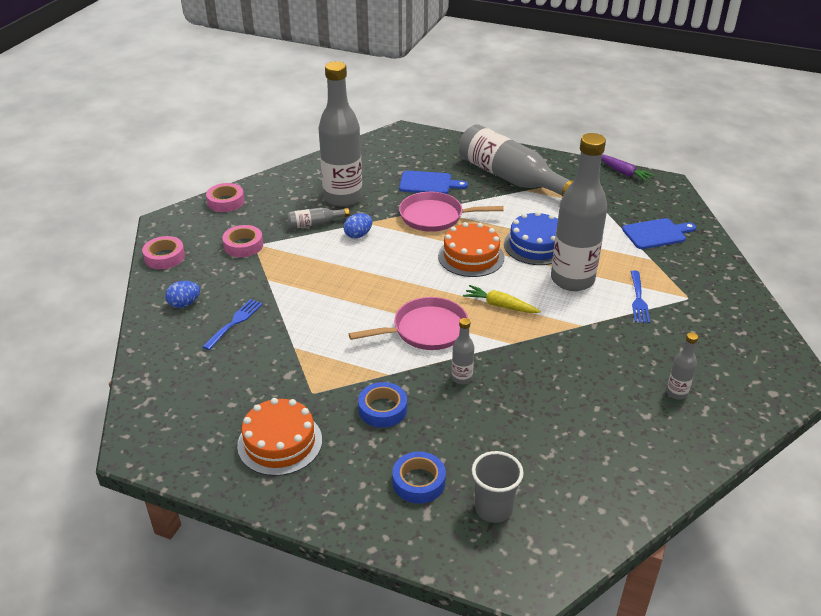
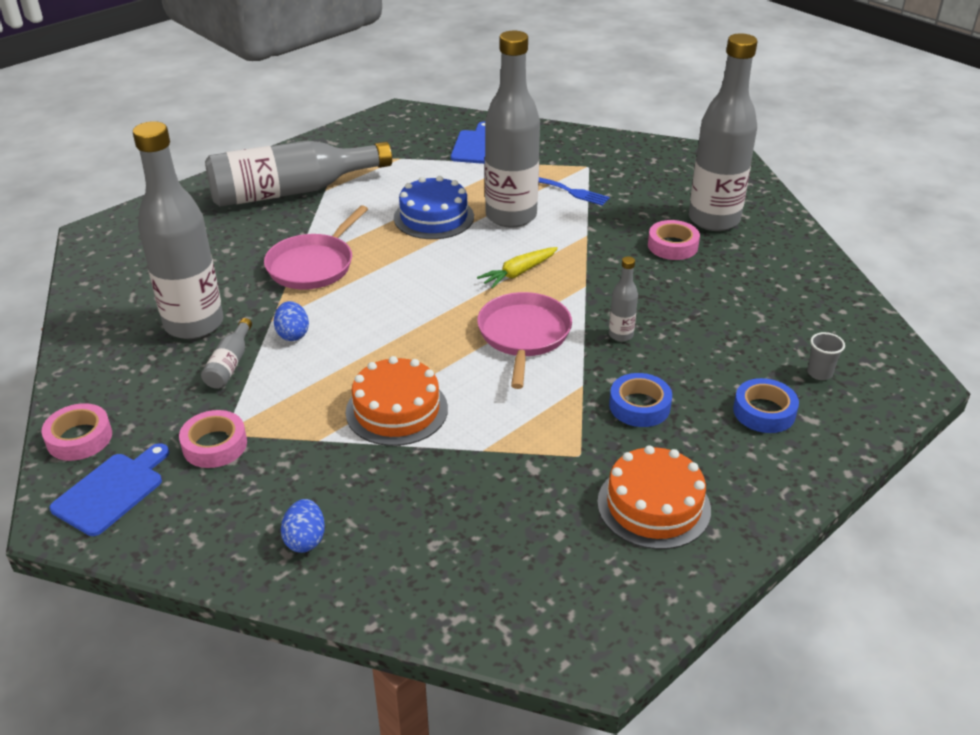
camera: 65 degrees left, 0 degrees up
pink tape [142,236,185,269] -> pink tape moved to [648,220,700,260]
blue fork [202,299,263,350] -> none
blue cutting board [399,171,468,194] -> blue cutting board moved to [50,443,169,536]
orange cake [438,222,505,277] -> orange cake moved to [346,356,448,446]
grey cup [472,451,524,523] -> grey cup [807,332,845,380], size x0.62
purple carrot [601,154,655,182] -> none
grey bottle [667,332,698,400] -> grey bottle [689,33,758,231], size x2.40

